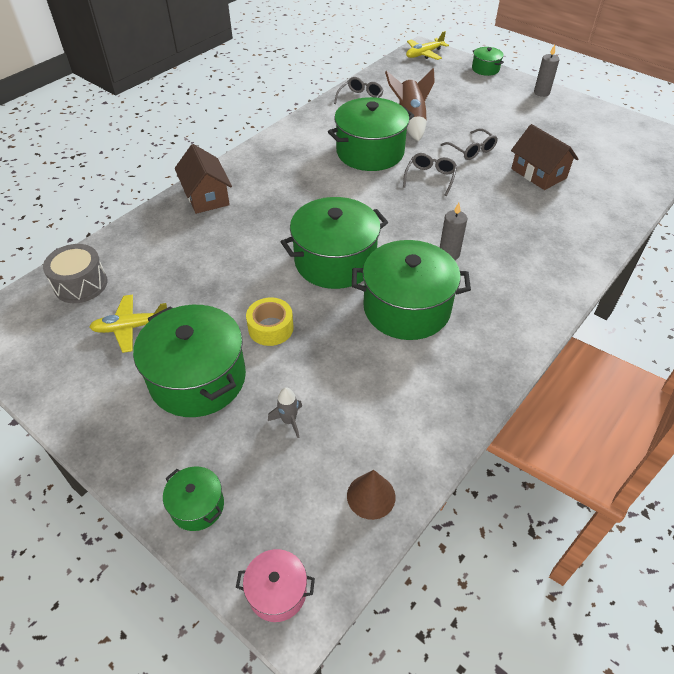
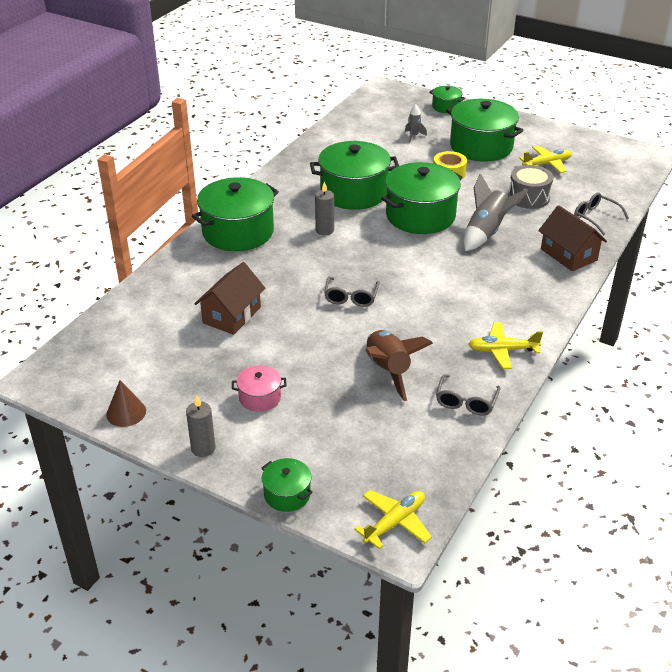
camera: 170 degrees right, 10 degrees down
grey drum [43,244,107,303] -> grey drum moved to [508,165,553,209]
pink pot [236,549,315,622] -> pink pot moved to [232,365,287,412]
green pot [328,97,414,171] -> green pot moved to [192,177,279,251]
brown cone [347,470,396,520] -> brown cone moved to [106,380,146,427]
grey glasses [441,128,498,160] -> grey glasses moved to [574,193,629,235]
brown house [511,124,578,190] -> brown house turned 75 degrees clockwise [194,262,266,335]
none -> grey rocket [464,173,529,251]
none -> yellow plane [468,322,543,369]

